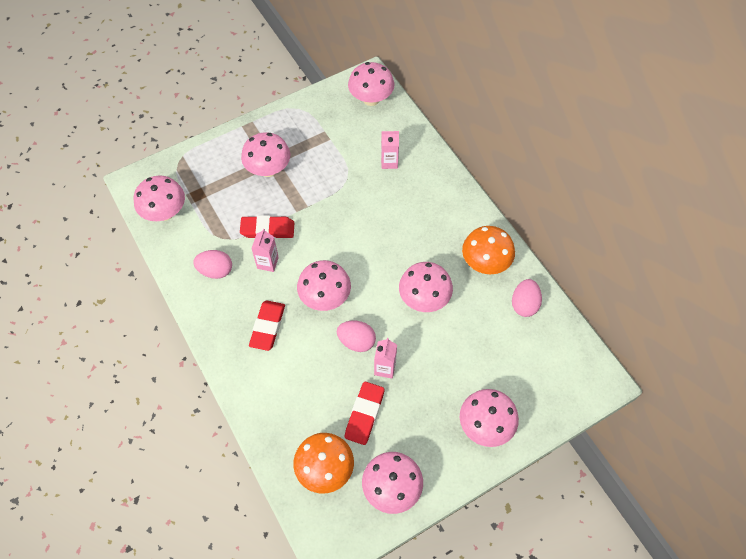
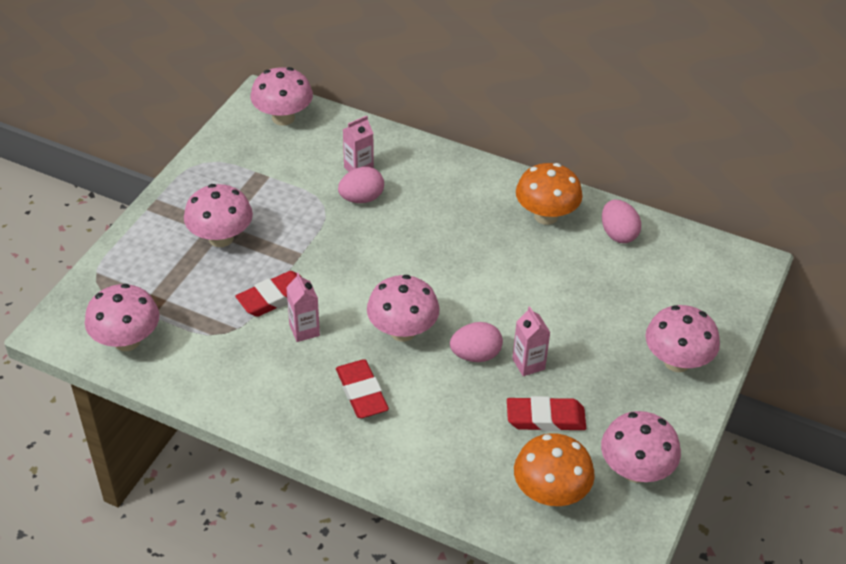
camera: 35 degrees left, 15 degrees down
pink egg [193,250,232,279] -> pink egg moved to [338,167,384,203]
red eraser [345,382,384,445] -> red eraser turned 75 degrees counterclockwise [507,396,586,431]
pink mushroom [399,262,453,312] -> none

